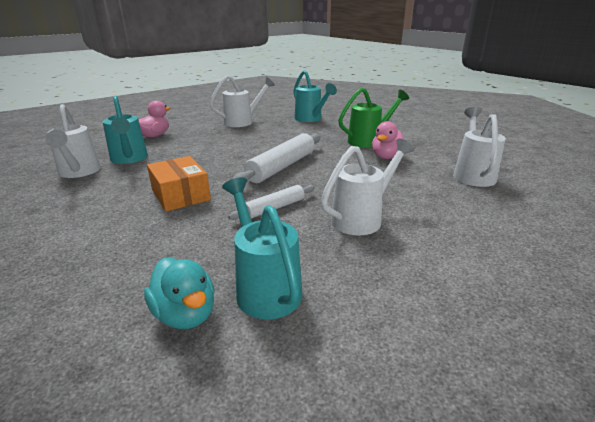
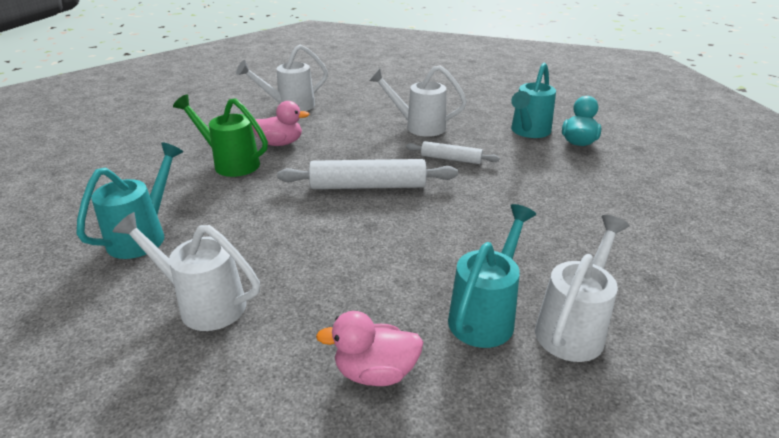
camera: 125 degrees left, 5 degrees up
orange box [147,156,211,212] -> none

